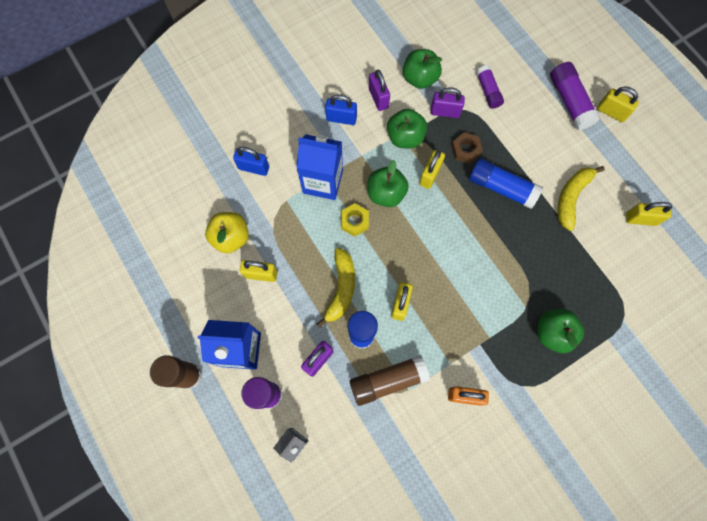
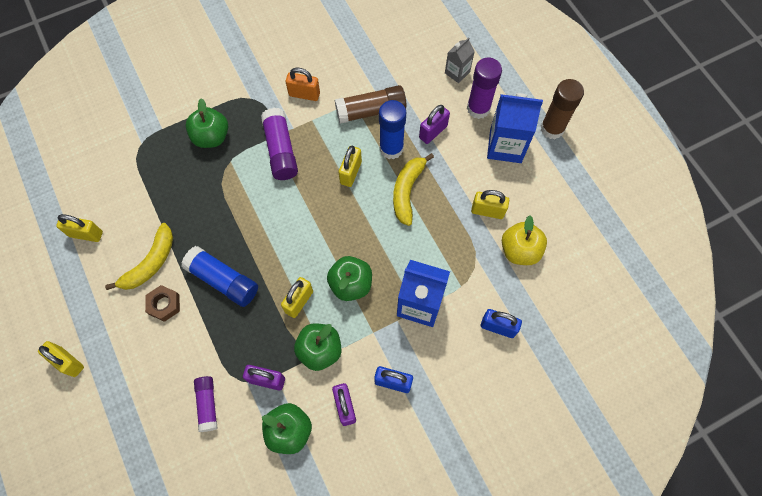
camera: 175 degrees left, 5 degrees down
yellow nut [341,203,369,237] -> none
brown nut [451,132,483,164] -> brown nut moved to [145,285,180,322]
purple glue stick [550,62,600,130] -> purple glue stick moved to [261,108,298,180]

